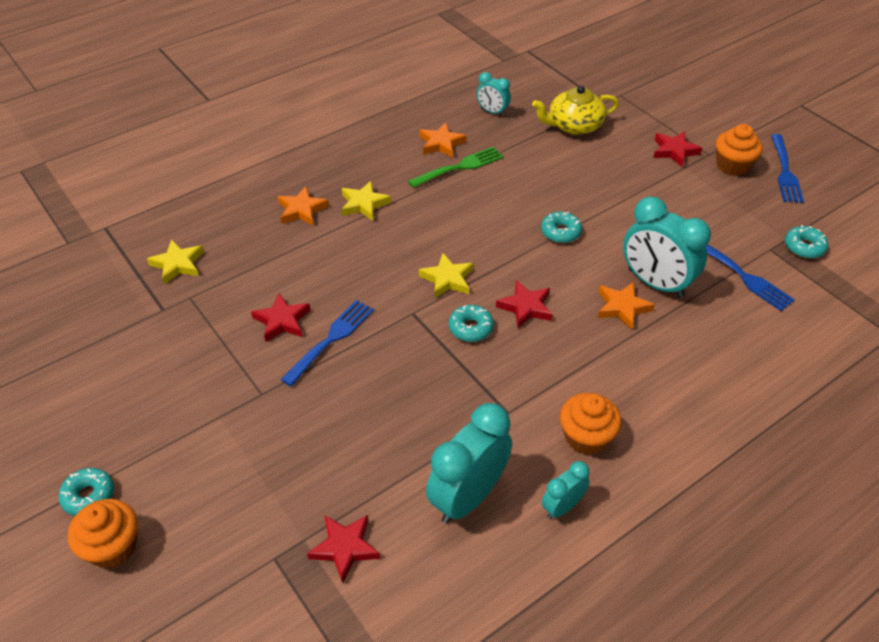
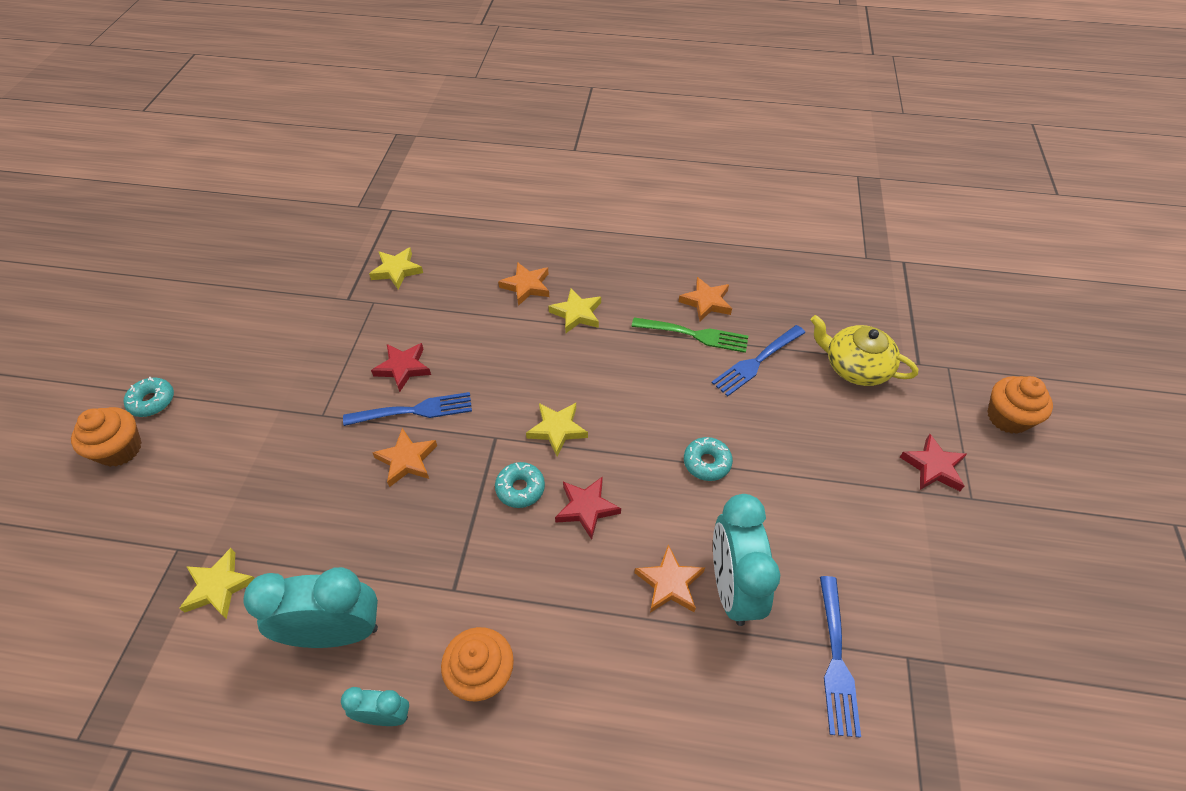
camera: 45 degrees right, 5 degrees up
red star [307,515,380,584] -> yellow star [179,548,254,619]
turquoise clock [476,72,511,116] -> none
orange cupcake [716,124,763,176] -> orange cupcake moved to [987,376,1053,434]
blue fork [771,134,804,203] -> blue fork moved to [712,325,805,397]
turquoise donut [785,225,829,258] -> none
none -> orange star [372,428,437,487]

